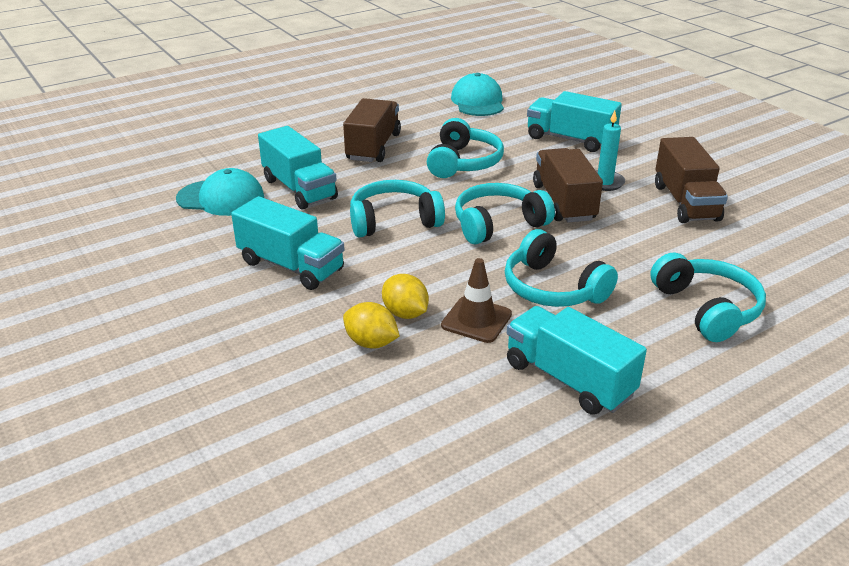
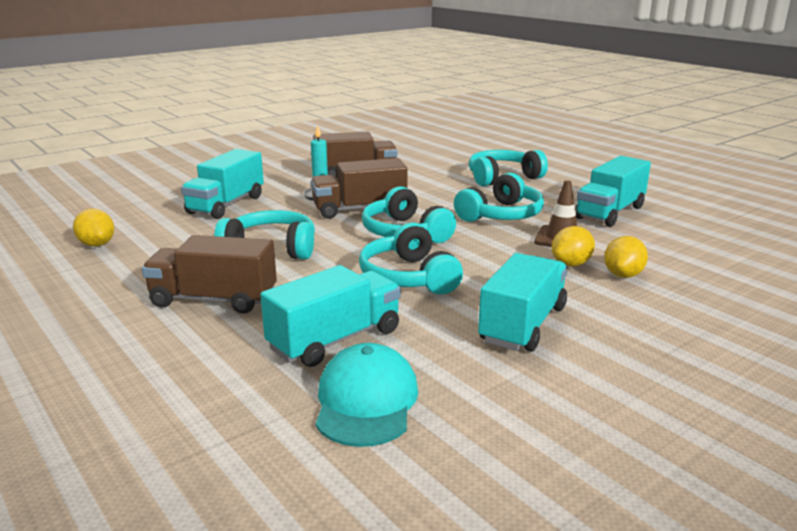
camera: 95 degrees left, 10 degrees down
turquoise cap [451,73,504,116] -> yellow lemon [73,209,114,247]

